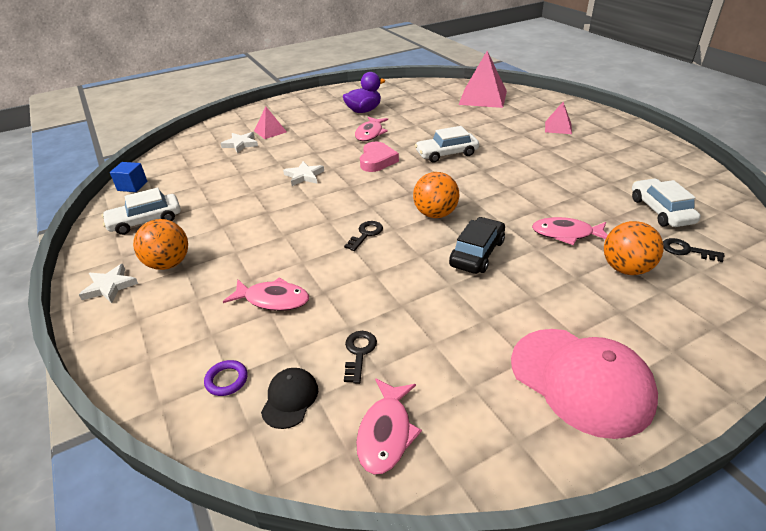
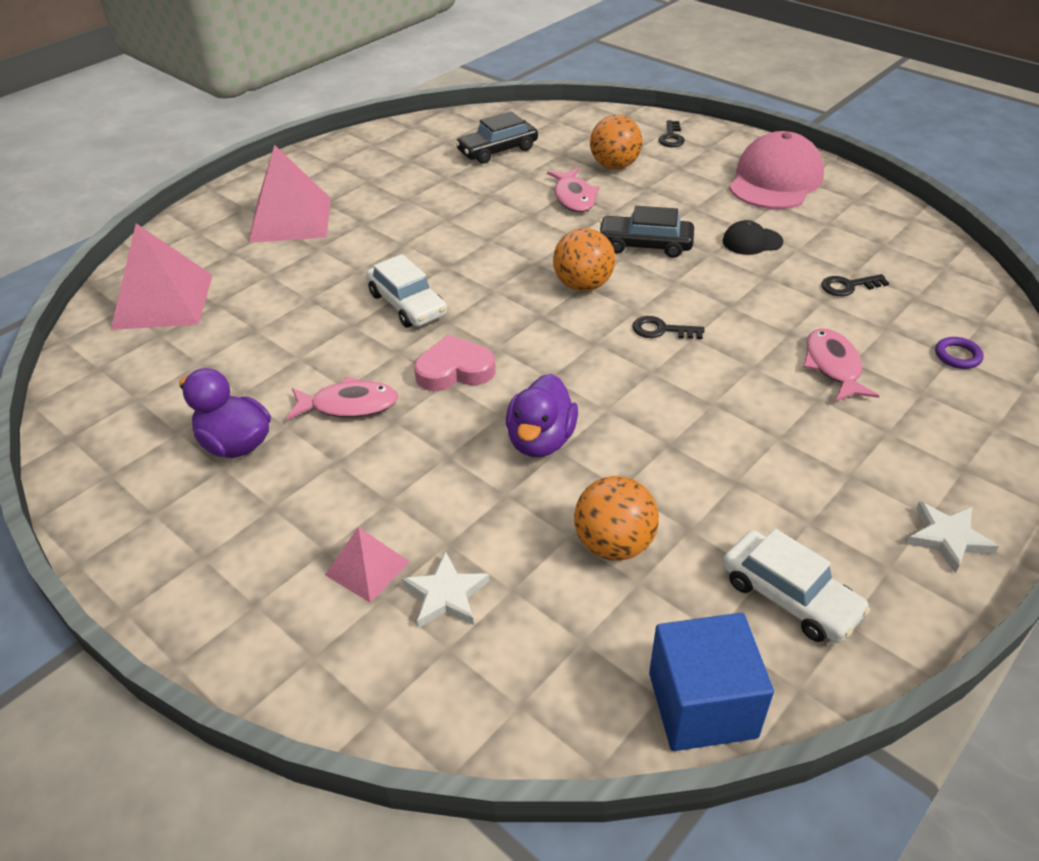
camera: 110 degrees left, 5 degrees up
blue cube [110,162,147,192] -> blue cube [649,613,774,751], size x1.74
orange ball [133,219,188,270] -> orange ball moved to [574,476,659,561]
black cap [261,368,318,429] -> black cap moved to [722,220,783,255]
white star [283,161,324,186] -> purple duck [506,374,578,457]
pink fish [356,378,422,475] -> none
pink pyramid [545,102,572,134] -> pink pyramid [249,145,331,243], size x1.90
white car [632,179,701,227] -> black car [455,111,538,164]
black key [663,238,724,262] -> black key moved to [659,120,685,147]

